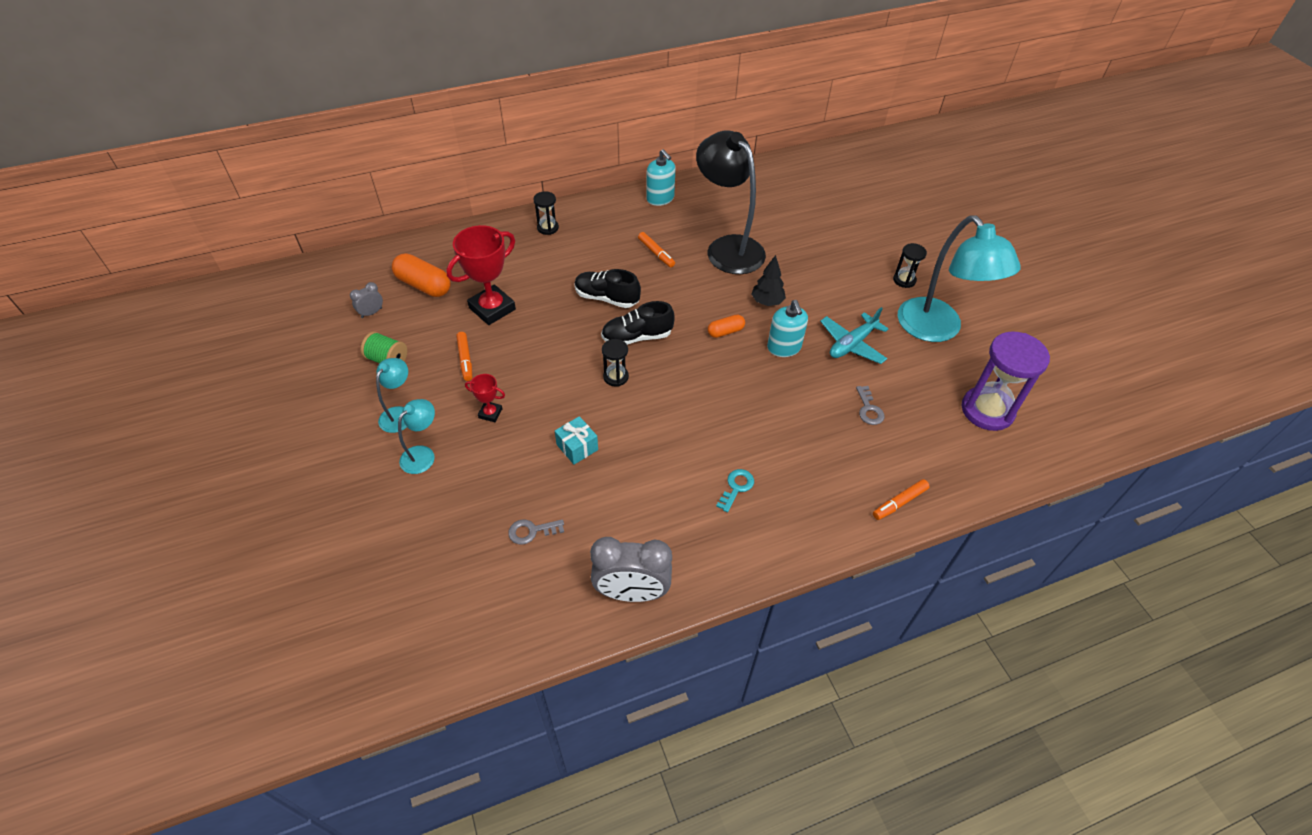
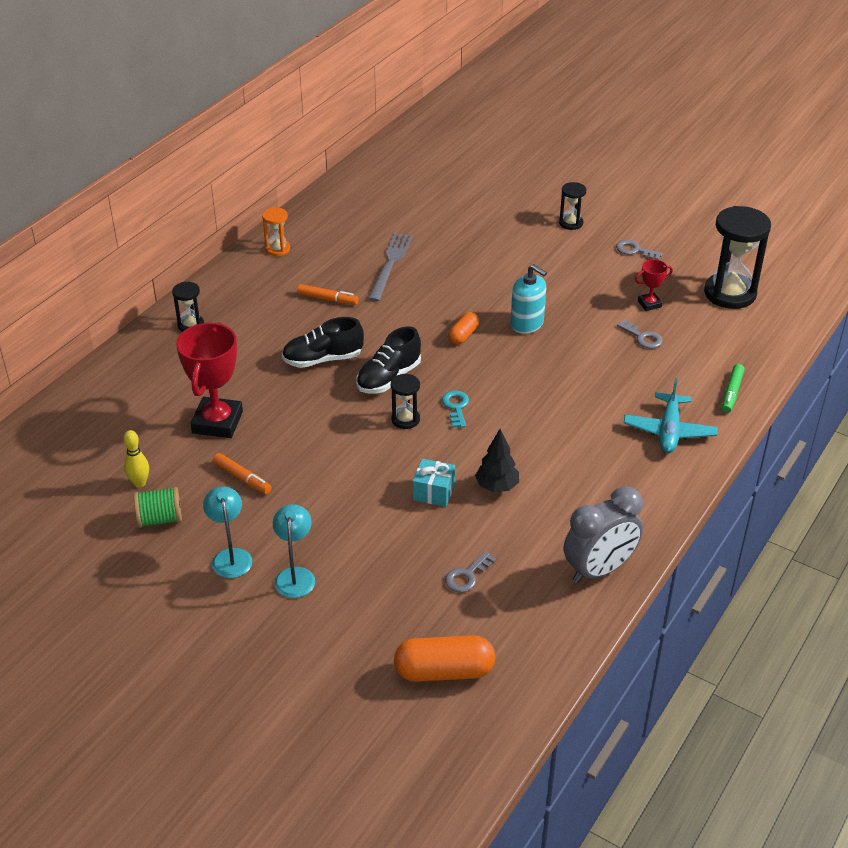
camera: 35 degrees left, 10 degrees down
grey clock [350,282,383,318] -> none
orange capsule [392,253,451,297] -> orange capsule moved to [394,635,495,682]
red trophy [465,374,505,422] -> red trophy moved to [635,259,673,311]
turquoise soap dispenser [646,149,676,206] -> orange hourglass [262,207,290,256]
black lamp [696,130,766,274] -> grey fork [368,233,413,302]
turquoise key [716,469,754,512] -> turquoise key moved to [442,391,469,428]
black tree [751,255,786,306] -> black tree moved to [475,429,519,492]
turquoise plane [820,307,888,364] -> turquoise plane moved to [624,378,717,453]
orange marker [873,479,930,520] -> green marker [722,364,744,413]
turquoise lamp [898,215,1021,342] -> grey key [616,240,663,260]
purple hourglass [961,331,1050,431] -> black hourglass [704,206,771,309]
none -> yellow bowling pin [123,430,149,488]

